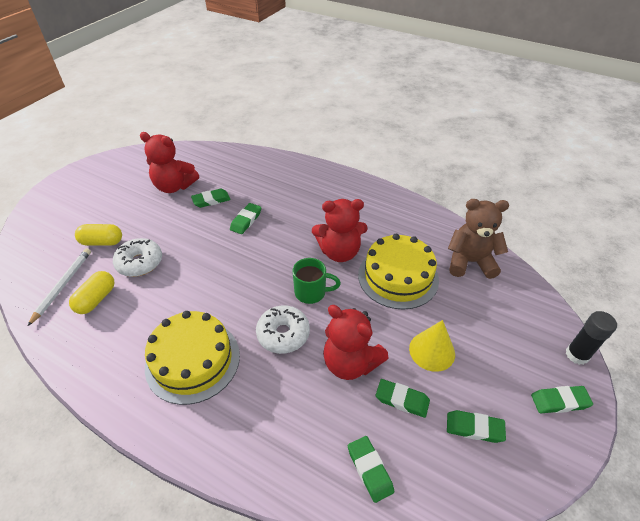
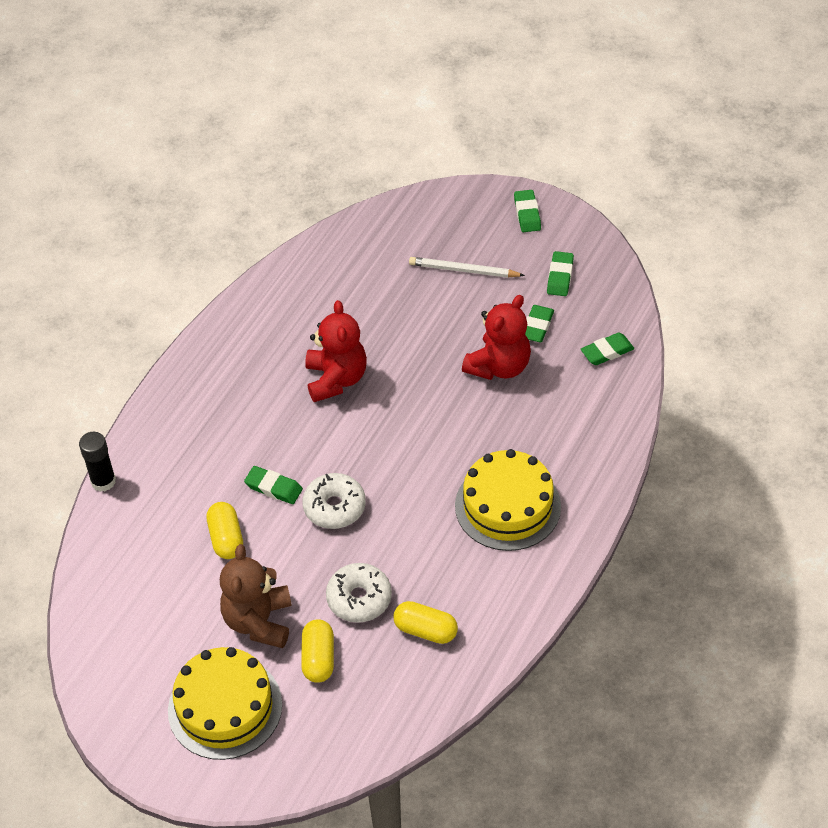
camera: 90 degrees left, 5 degrees up
white pencil [28,248,91,326] -> white pencil moved to [409,257,525,278]
red teddy bear [140,132,199,193] -> none
green eraser [191,189,230,208] -> yellow capsule [207,502,243,559]
white donut [256,305,310,354] -> white donut moved to [302,473,366,529]
green mug [293,258,341,304] -> none
yellow cake [358,234,439,310] -> yellow cake moved to [168,647,282,760]
yellow cone [409,320,455,372] -> none
brown teddy bear [448,199,509,279] -> brown teddy bear moved to [220,544,292,648]
black glue stick [566,311,617,365] -> black glue stick moved to [79,432,116,492]

